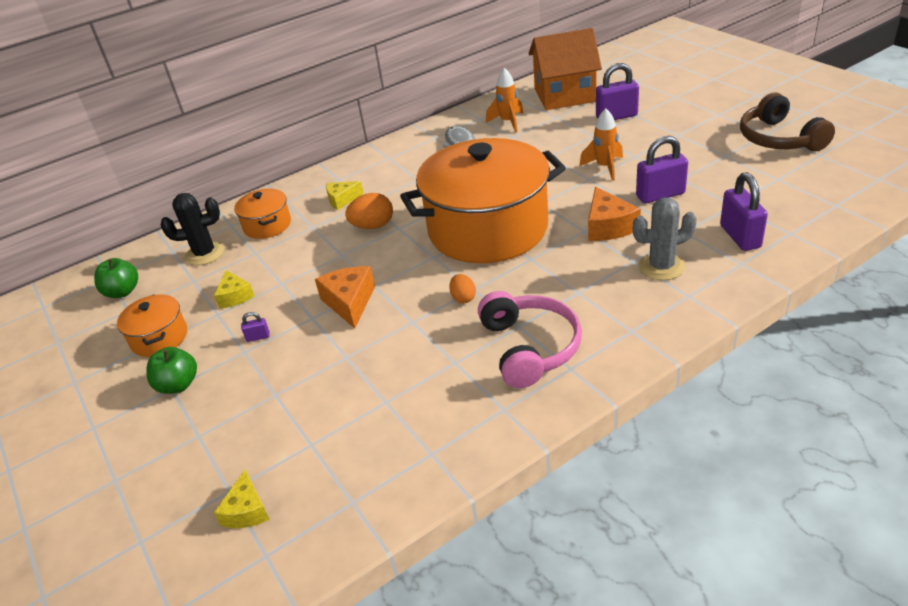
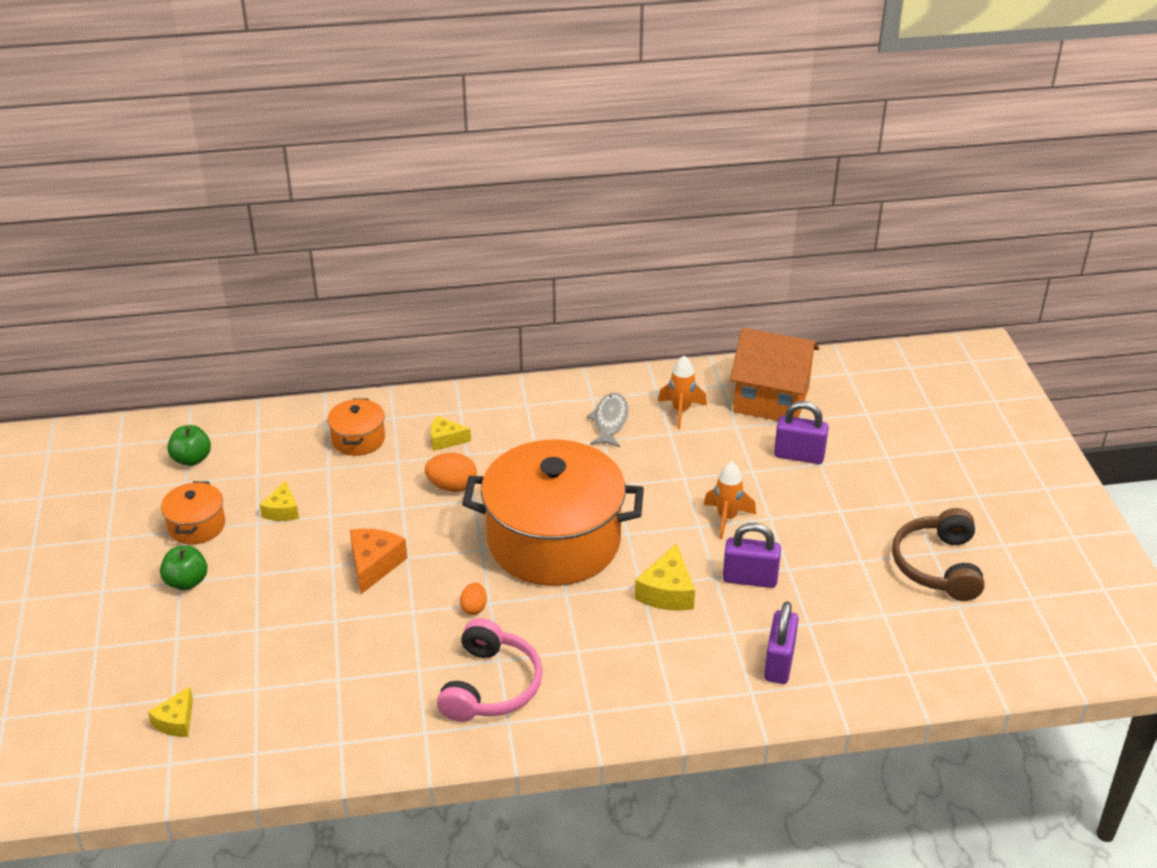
camera: 20 degrees right, 0 degrees up
black cactus [161,193,224,265] -> none
purple padlock [241,312,270,342] -> none
orange cheese [588,187,641,241] -> yellow cheese [635,544,695,611]
grey cactus [633,197,697,280] -> none

